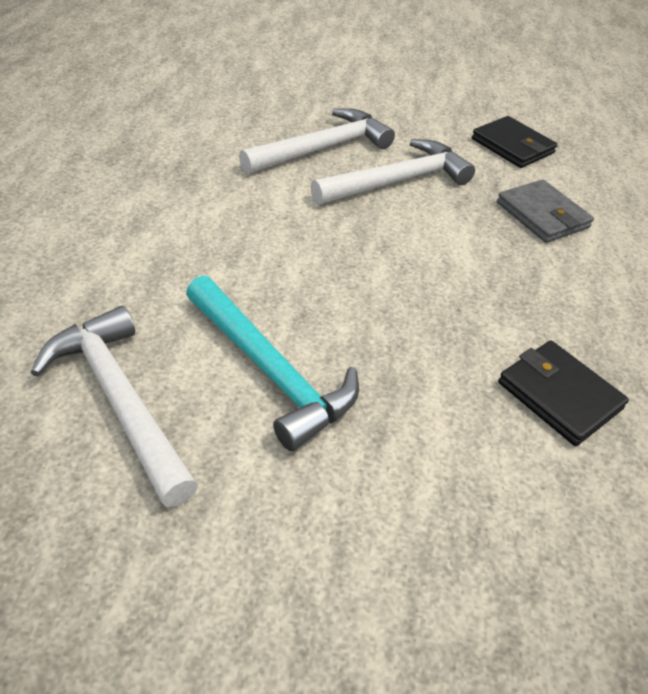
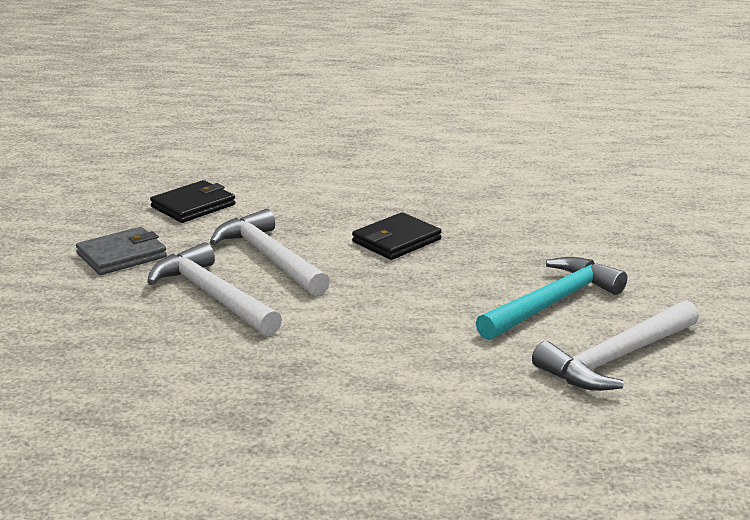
camera: 90 degrees left, 20 degrees down
grey wallet [497,180,594,243] -> grey wallet moved to [76,227,167,275]
black wallet [498,340,629,446] -> black wallet moved to [352,212,442,260]

